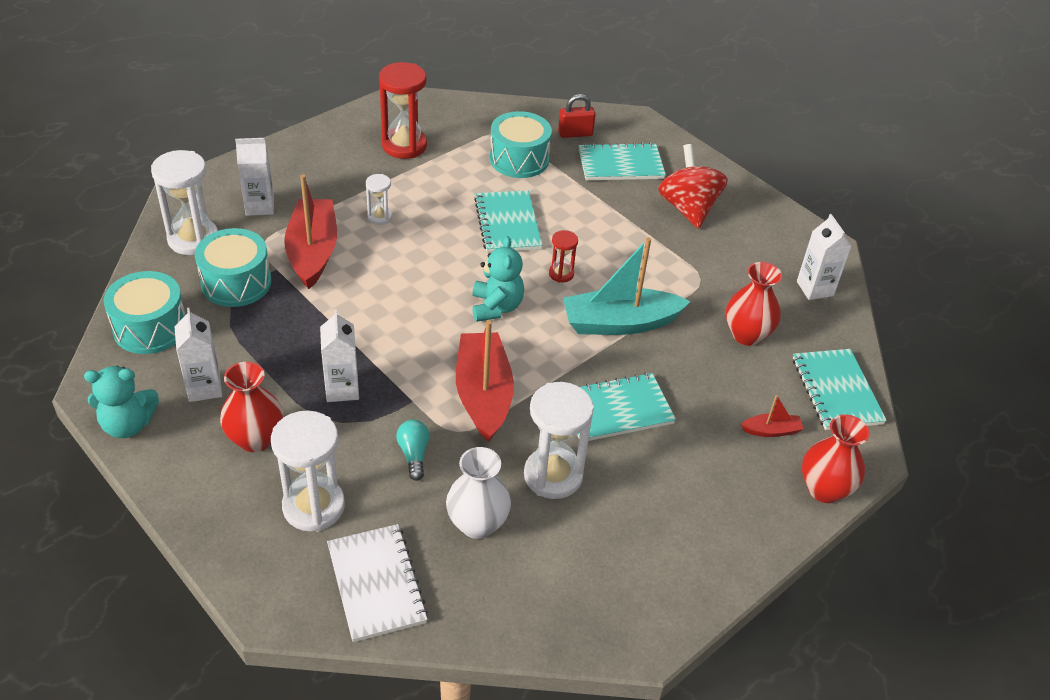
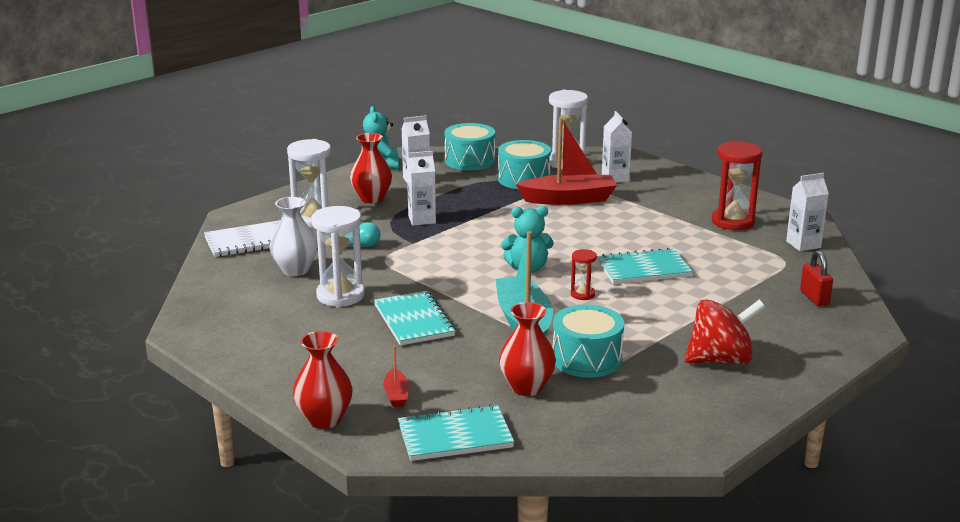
camera: 90 degrees right, 20 degrees down
white hourglass [366,174,392,225] -> none
red boat [456,320,514,442] -> none
turquoise drum [490,111,552,178] -> turquoise drum moved to [553,305,624,378]
turquoise notebook [579,142,666,180] -> none
white carton [797,214,852,300] -> white carton moved to [786,173,829,251]

